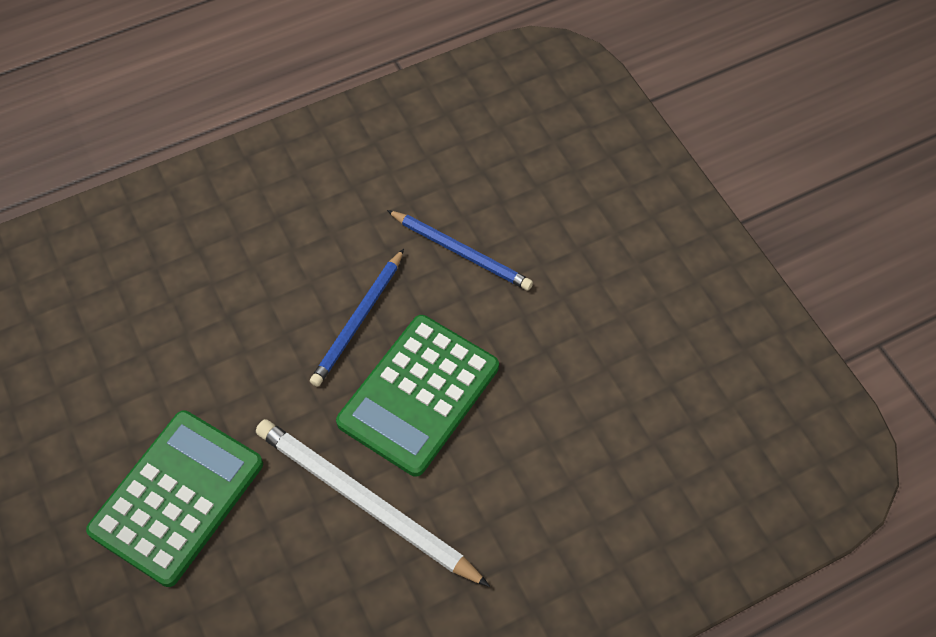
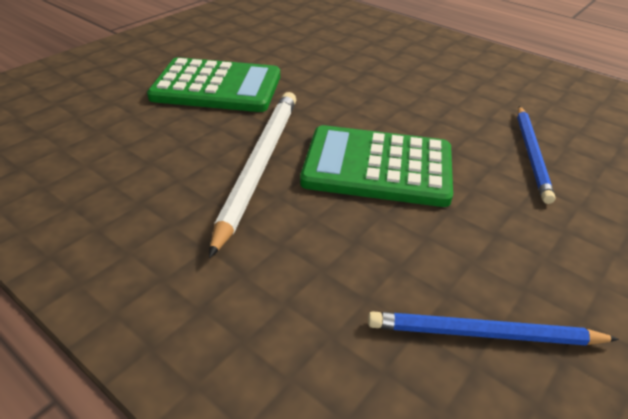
camera: 65 degrees right, 20 degrees down
blue pencil [310,249,404,387] -> blue pencil moved to [368,311,619,346]

